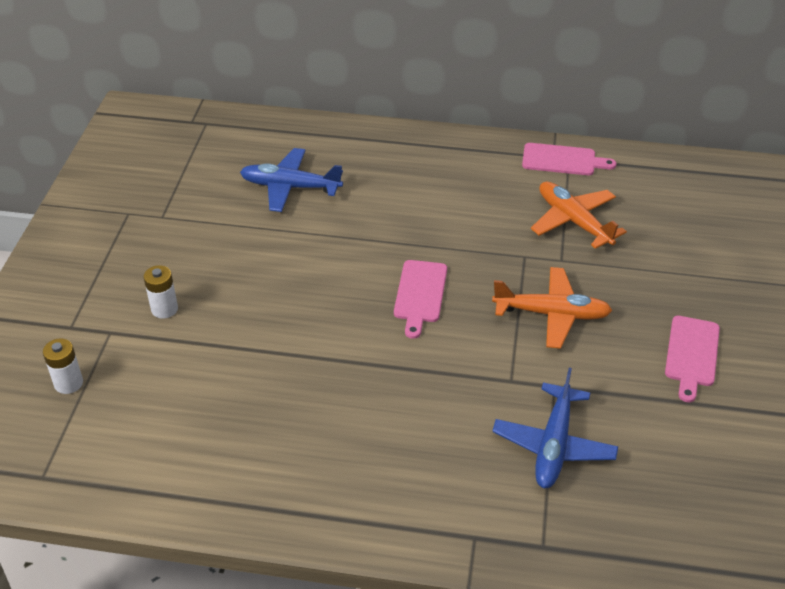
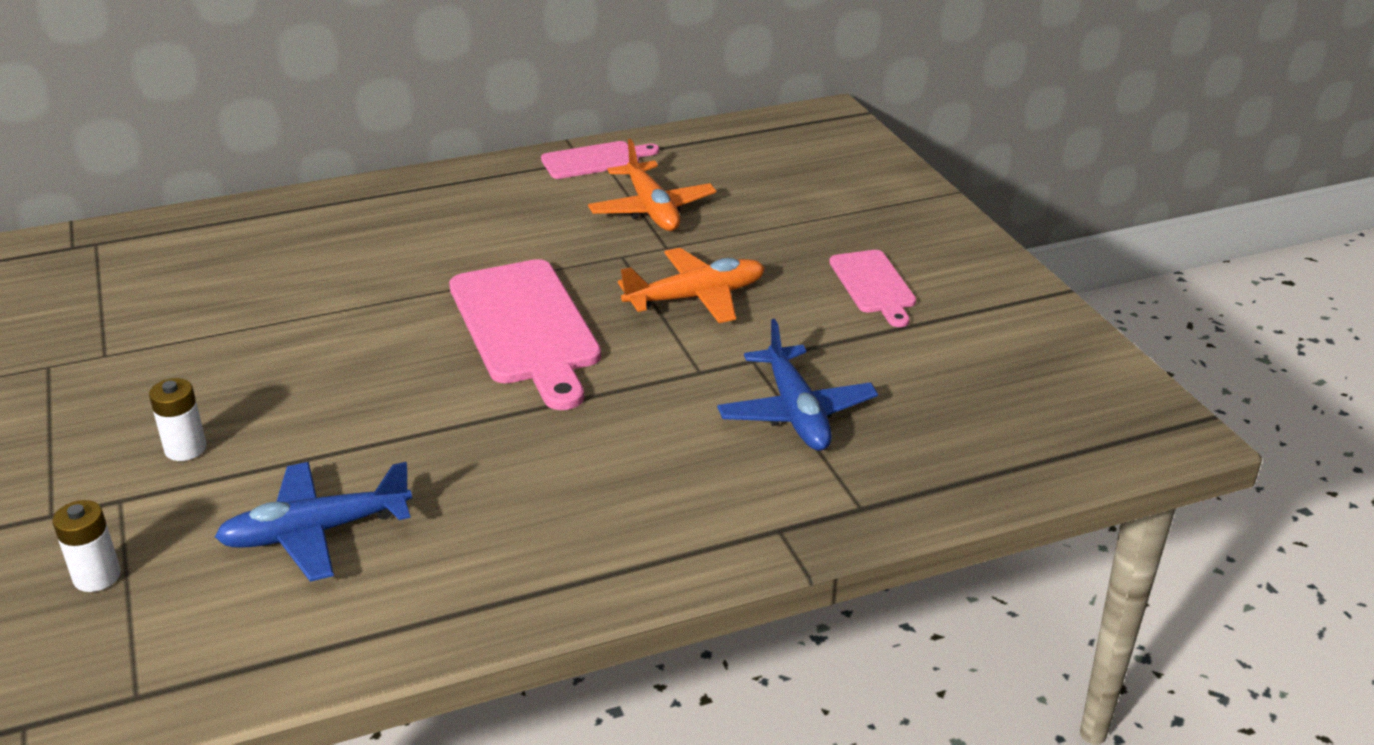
camera: 30 degrees left, 10 degrees down
blue plane [240,148,343,212] -> blue plane moved to [215,462,412,582]
pink cutting board [394,260,447,339] -> pink cutting board [449,259,601,410], size x1.79
orange plane [531,181,627,249] -> orange plane turned 135 degrees counterclockwise [588,139,716,231]

